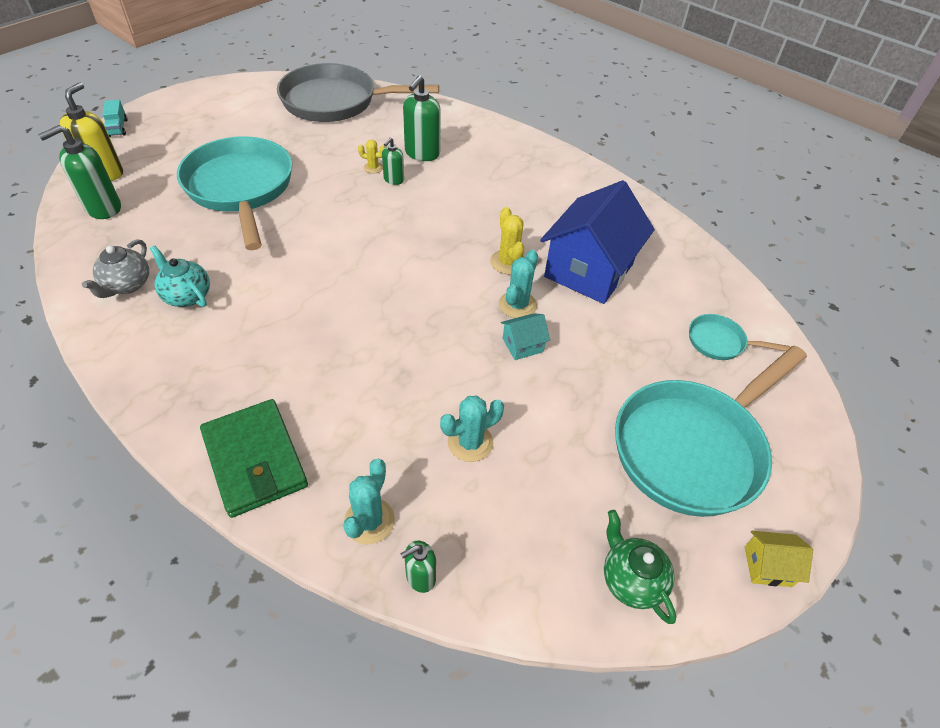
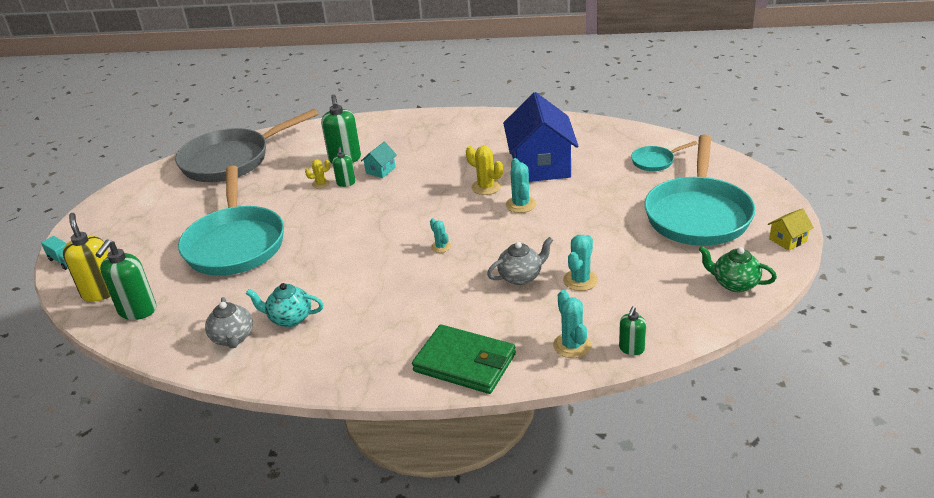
camera: 30 degrees left, 15 degrees down
turquoise pan [177,136,292,250] -> turquoise pan turned 135 degrees counterclockwise [178,166,284,276]
turquoise house [501,313,550,360] -> turquoise house moved to [361,142,397,178]
none -> turquoise cactus [430,218,451,253]
none -> grey teapot [487,237,553,285]

